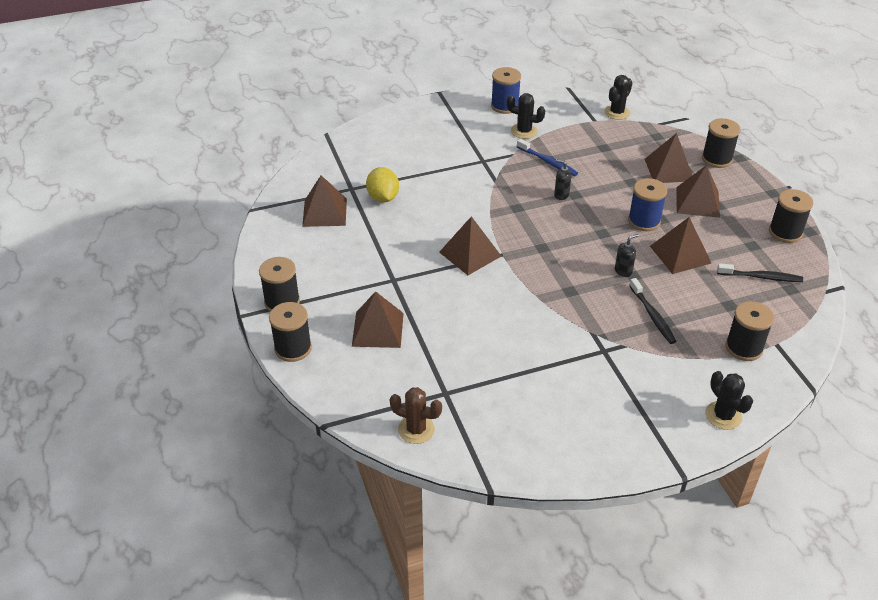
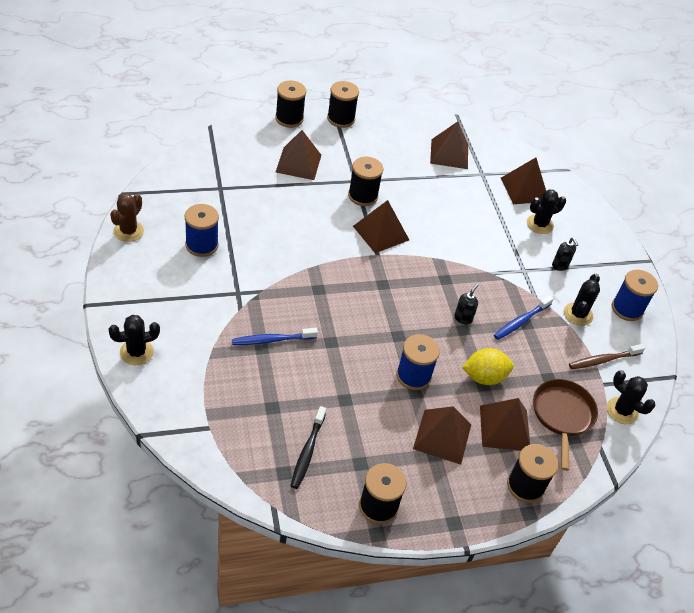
camera: 90 degrees right, 5 degrees up
yellow lemon [366,167,399,202] -> yellow lemon moved to [462,348,514,385]
brown cactus [390,387,442,444] -> brown cactus moved to [110,193,144,242]
black soap dispenser [615,234,639,277] -> black soap dispenser moved to [552,238,578,271]
black toothbrush [629,278,676,344] -> blue toothbrush [232,328,318,345]
brown pyramid [650,217,712,274] -> brown pyramid moved to [501,158,546,204]
black spool [725,301,774,361] -> black spool moved to [348,157,383,206]
none -> blue spool [185,204,219,257]
none -> black cactus [527,189,566,234]
none -> brown pan [533,379,598,471]
none -> brown toothbrush [569,344,645,369]

